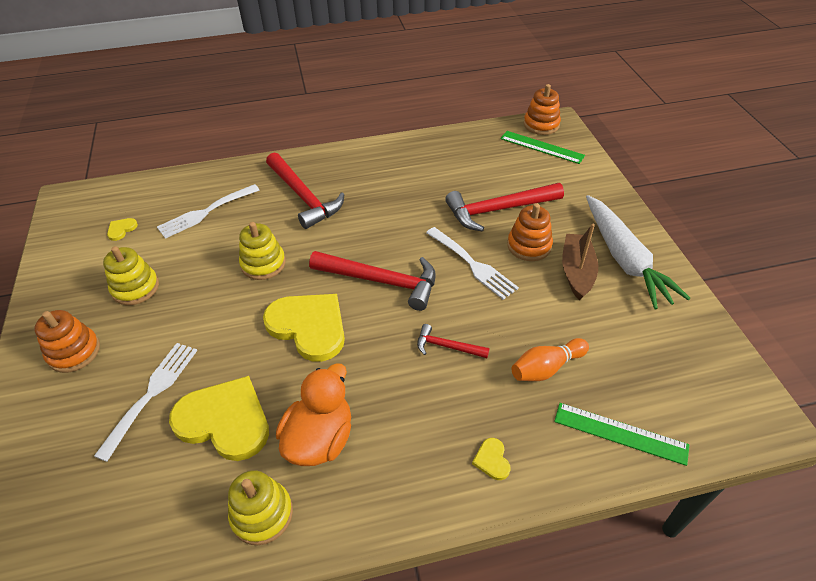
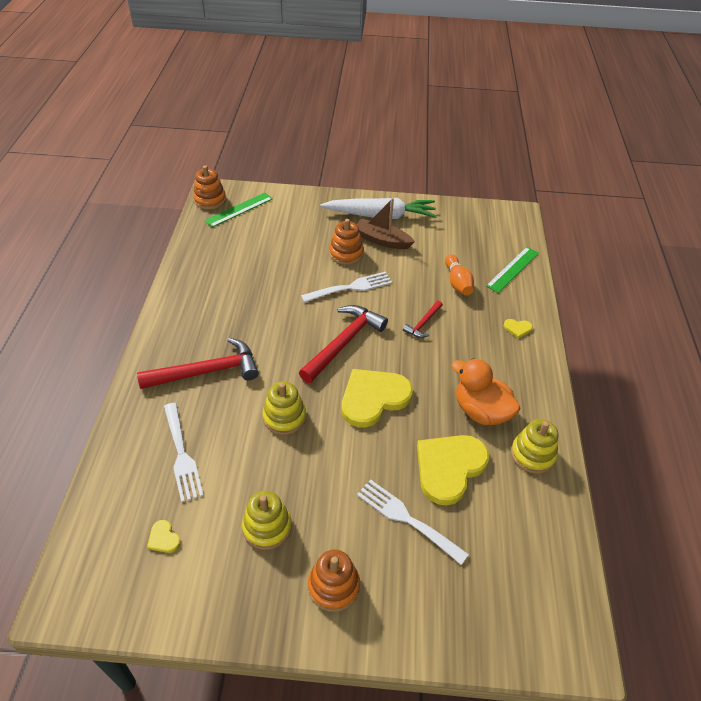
camera: 75 degrees left, 0 degrees up
red hammer [445,183,564,232] -> none

